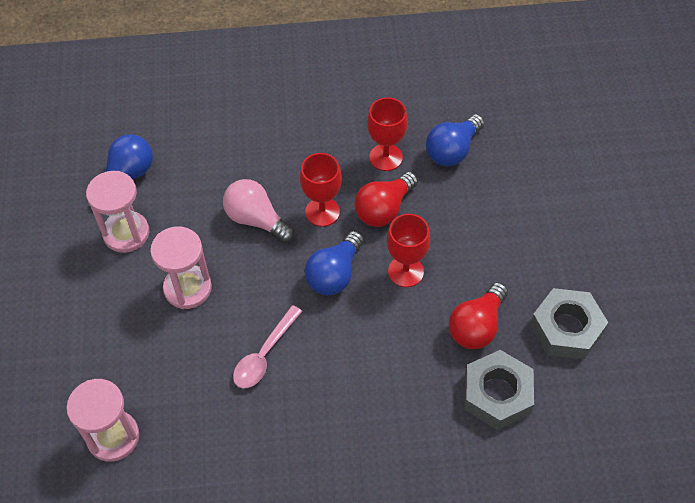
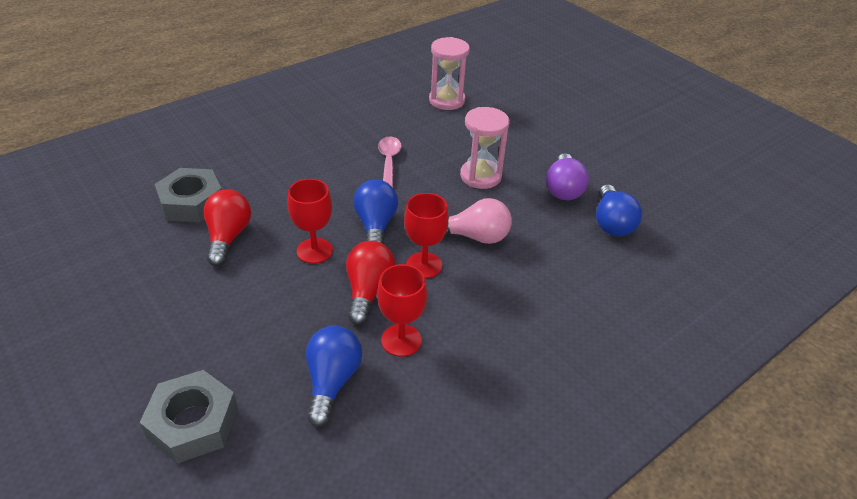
camera: 145 degrees right, 15 degrees down
pink hourglass [86,171,149,253] -> purple light bulb [546,153,589,200]
grey nut [530,288,608,360] -> grey nut moved to [140,370,238,464]

